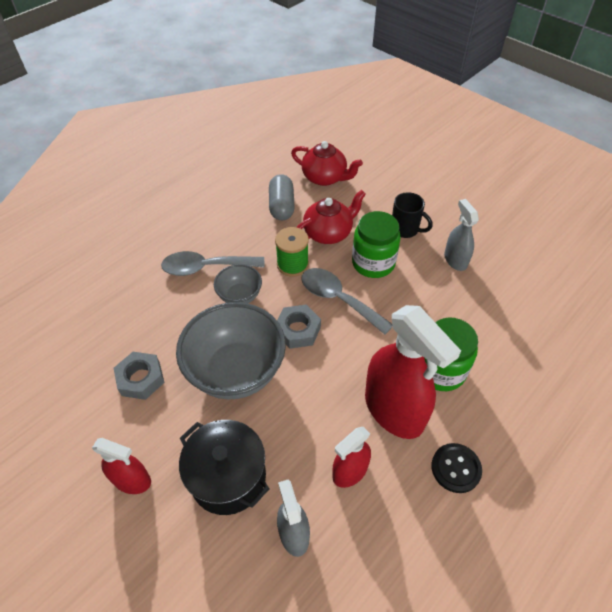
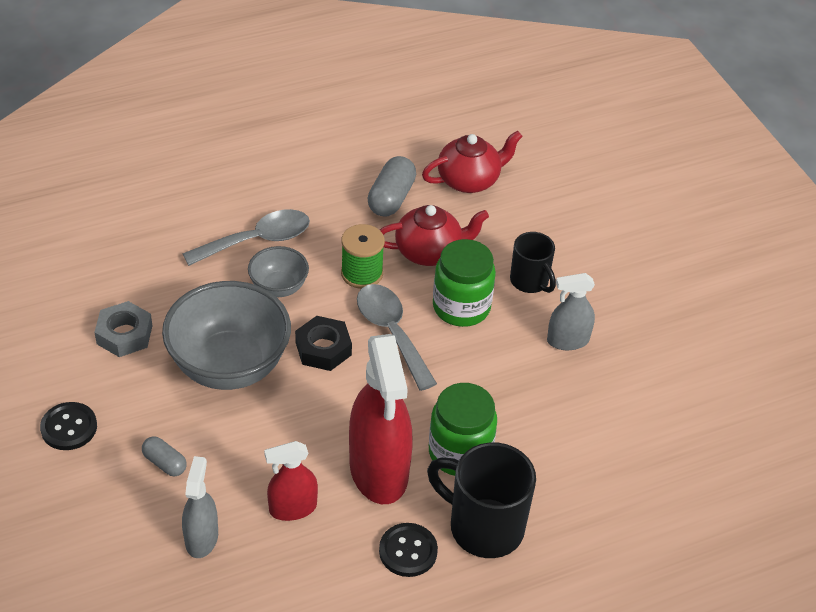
camera: 20 degrees right, 5 degrees down
red spray bottle [92,438,151,494] -> black button [40,402,97,450]
grey spoon [161,251,264,276] -> grey spoon turned 135 degrees clockwise [182,209,310,266]
black pot [179,420,269,515] -> grey capsule [142,436,187,476]
grey nut [277,305,321,349] -> black nut [295,316,352,371]
red teapot [291,141,363,186] -> red teapot turned 75 degrees counterclockwise [422,130,523,193]
grey spray bottle [444,199,479,271] -> grey spray bottle turned 105 degrees counterclockwise [547,273,595,350]
none -> black mug [427,442,536,558]

